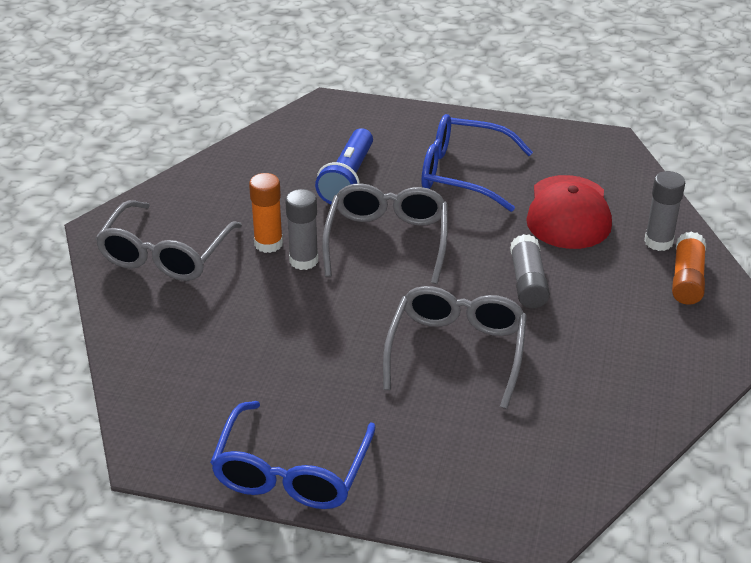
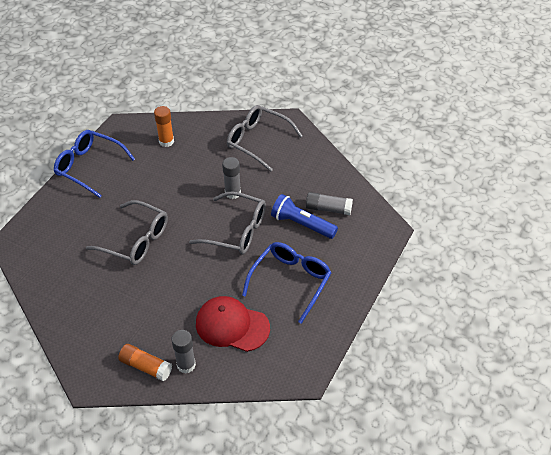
camera: 105 degrees right, 10 degrees up
orange glue stick [249,173,283,253] -> orange glue stick moved to [154,106,174,147]
grey glue stick [510,234,550,308] -> grey glue stick moved to [306,192,353,215]

